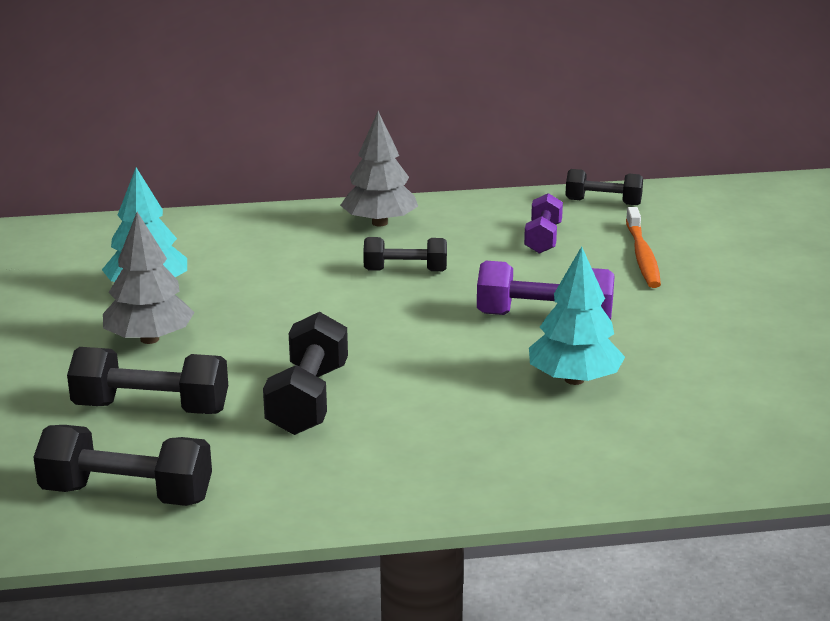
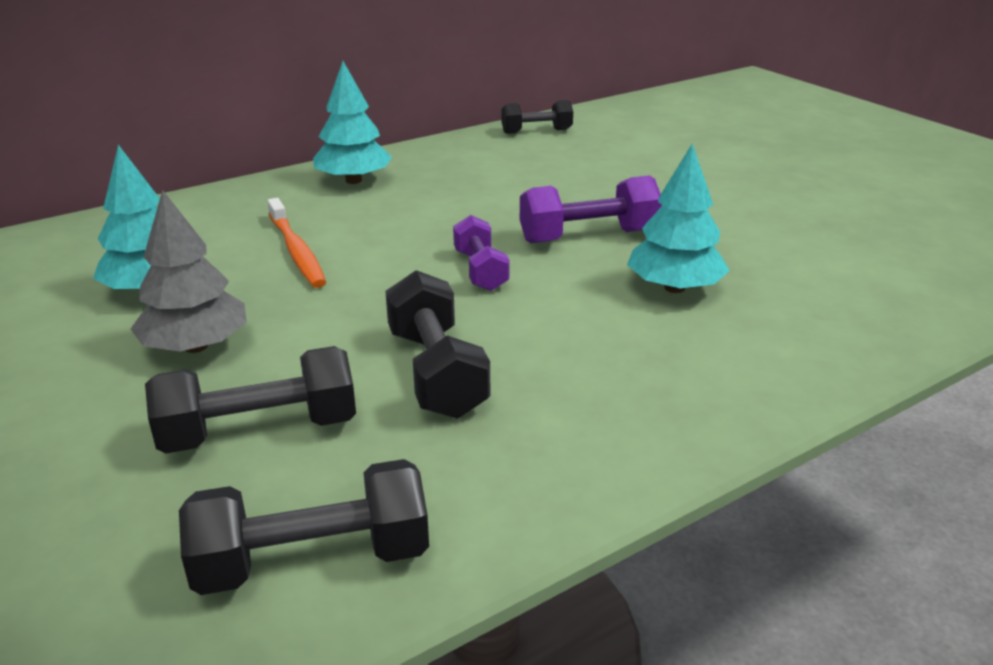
camera: 25 degrees left, 5 degrees up
grey tree [340,111,418,226] -> turquoise tree [313,61,392,184]
black dumbbell [363,237,447,271] -> none
purple dumbbell [524,193,563,254] -> purple dumbbell moved to [453,215,510,291]
orange toothbrush [626,207,661,288] -> orange toothbrush moved to [267,198,326,288]

